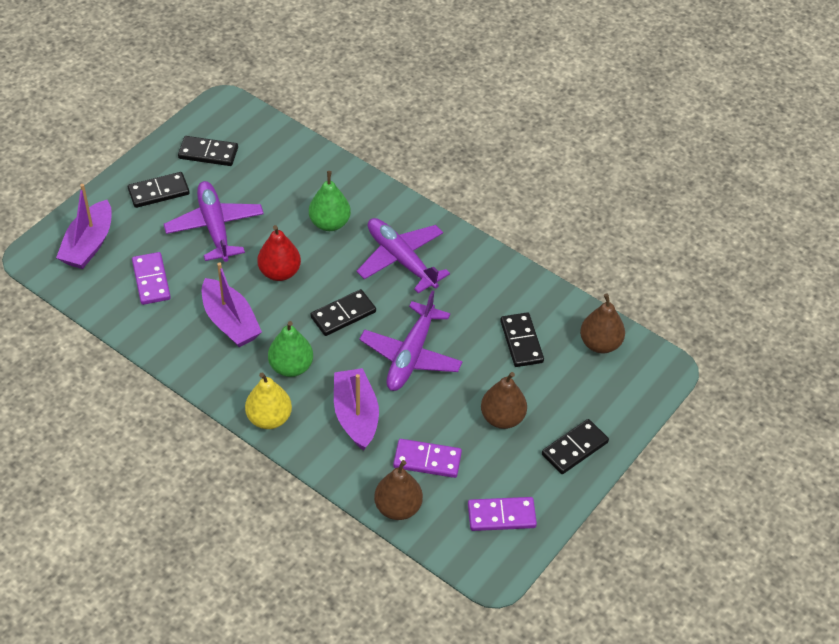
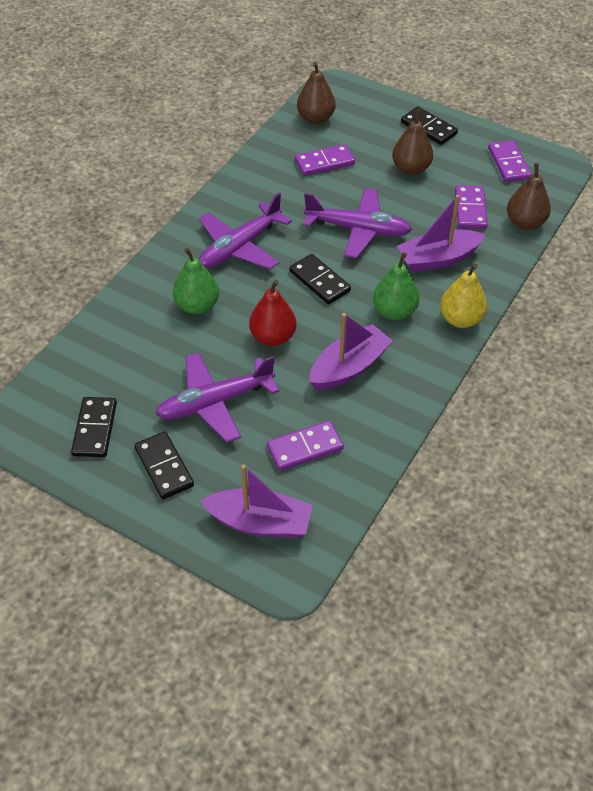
camera: 95 degrees left, 0 degrees up
black domino [500,312,544,367] -> purple domino [295,144,355,176]

